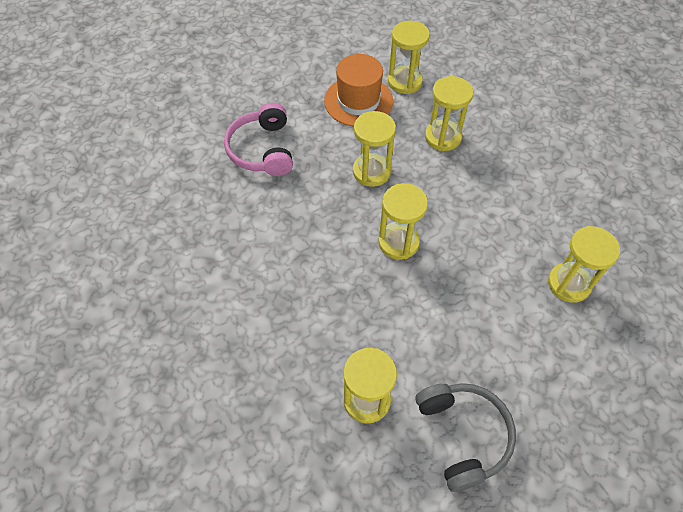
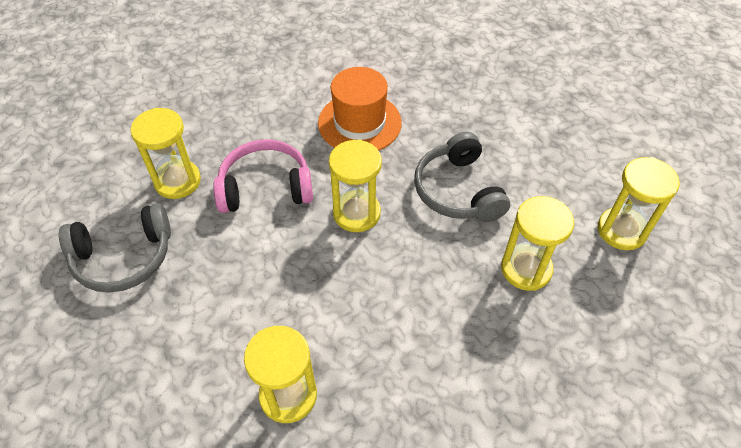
camera: 90 degrees right, 5 degrees down
pink headphones [224,103,293,176] -> pink headphones moved to [213,140,313,213]
orange hat [324,54,393,127] -> orange hat moved to [318,67,402,151]
yellow hourglass [353,111,396,187] -> grey headphones [414,132,510,222]

